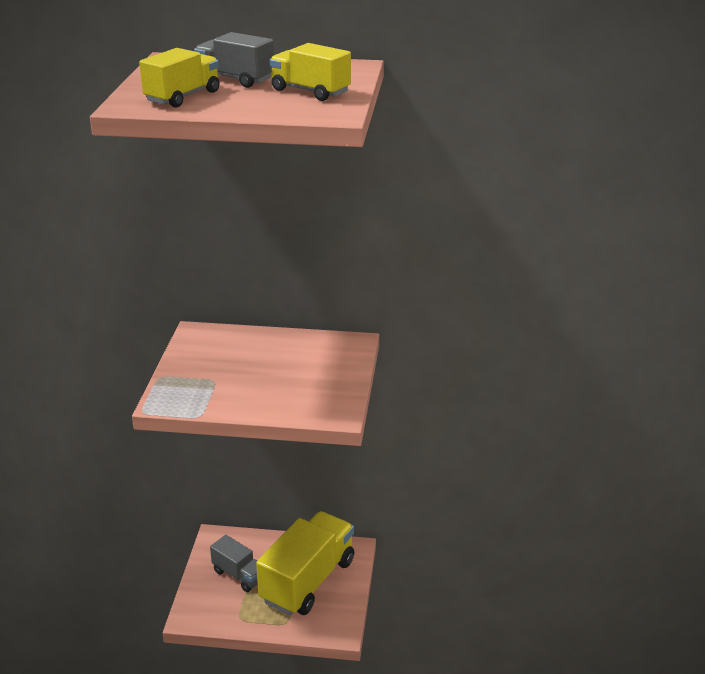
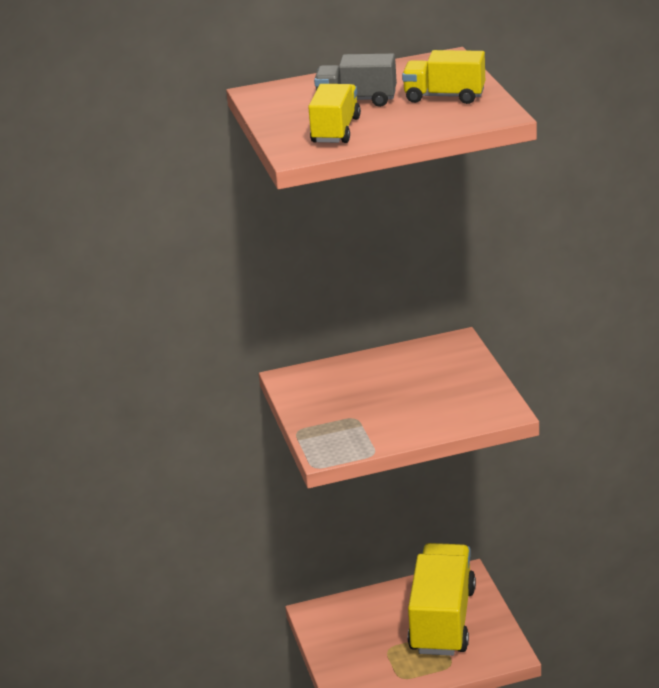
camera: 20 degrees left, 0 degrees up
grey truck [210,535,258,592] -> none

